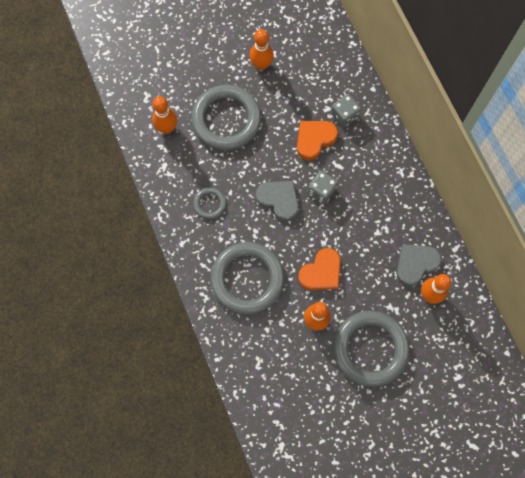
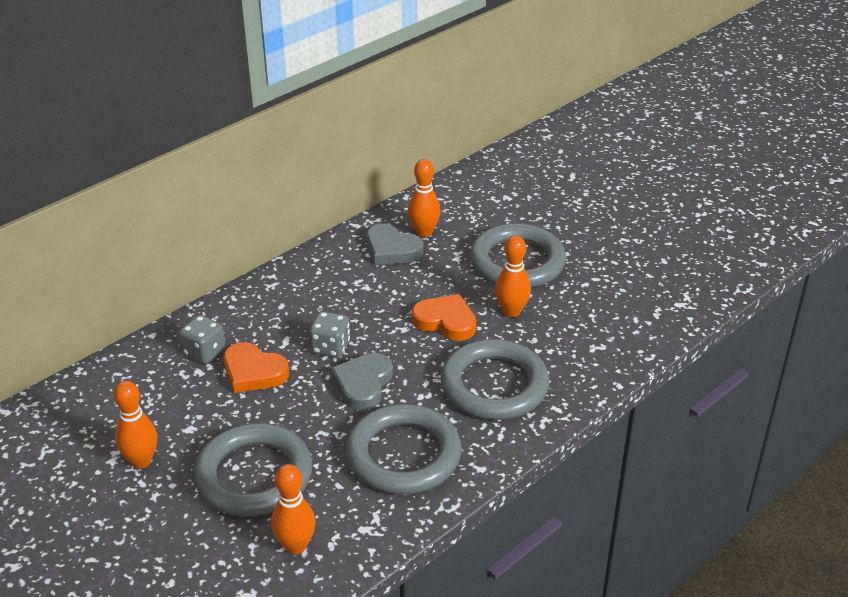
camera: 110 degrees left, 35 degrees down
grey ring [193,187,226,219] -> grey ring [346,404,462,494], size x2.17

